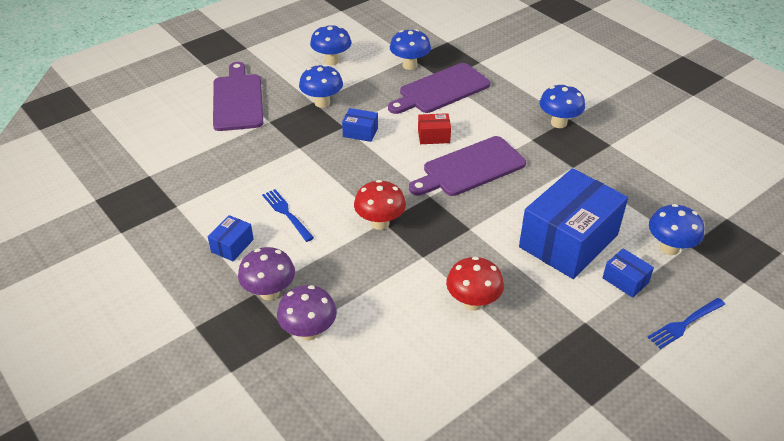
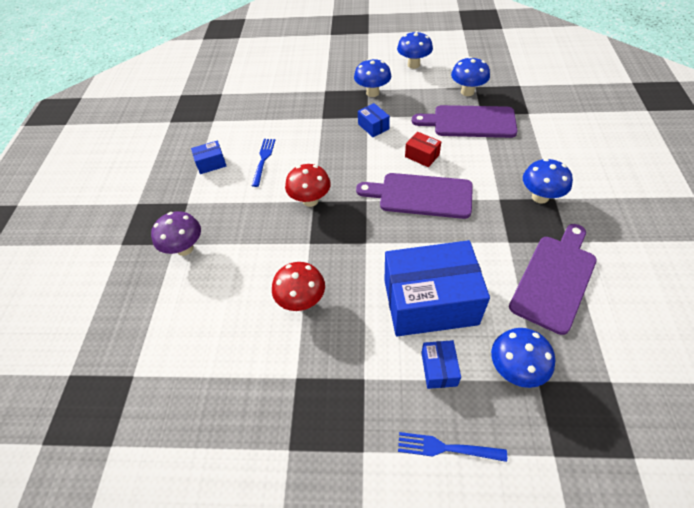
camera: 45 degrees right, 10 degrees up
purple cutting board [213,62,263,131] -> purple cutting board moved to [509,224,597,335]
purple mushroom [238,247,295,300] -> none

